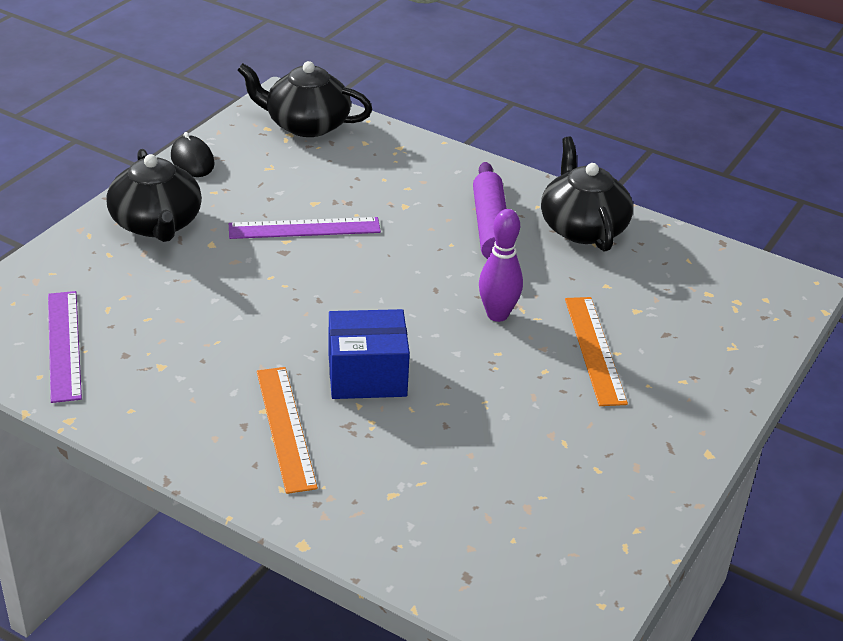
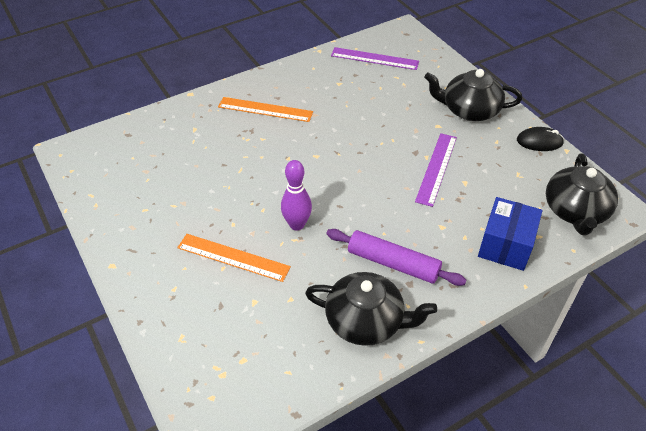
camera: 120 degrees right, 10 degrees up
black teapot [237,61,372,137] -> black teapot turned 150 degrees clockwise [546,153,618,236]
blue box [329,309,410,399] -> blue box moved to [478,197,542,271]

